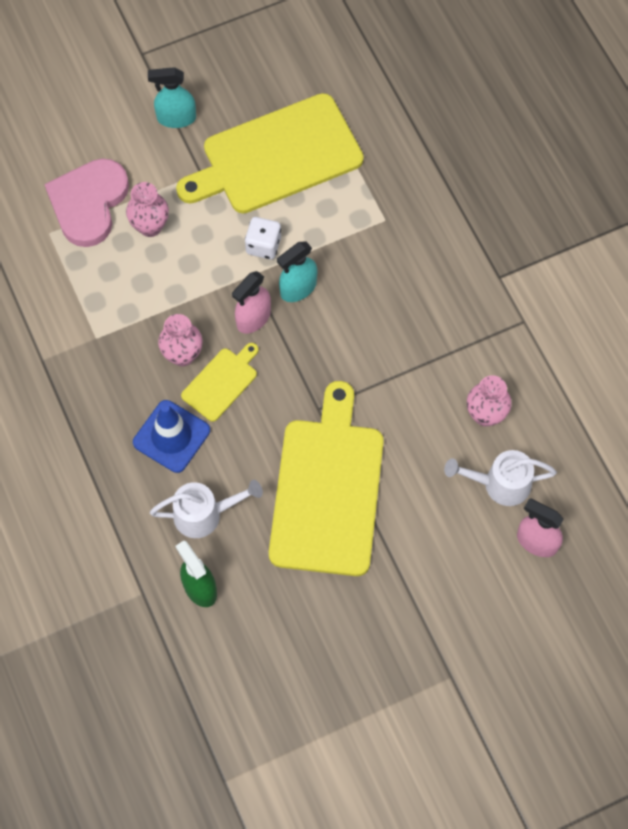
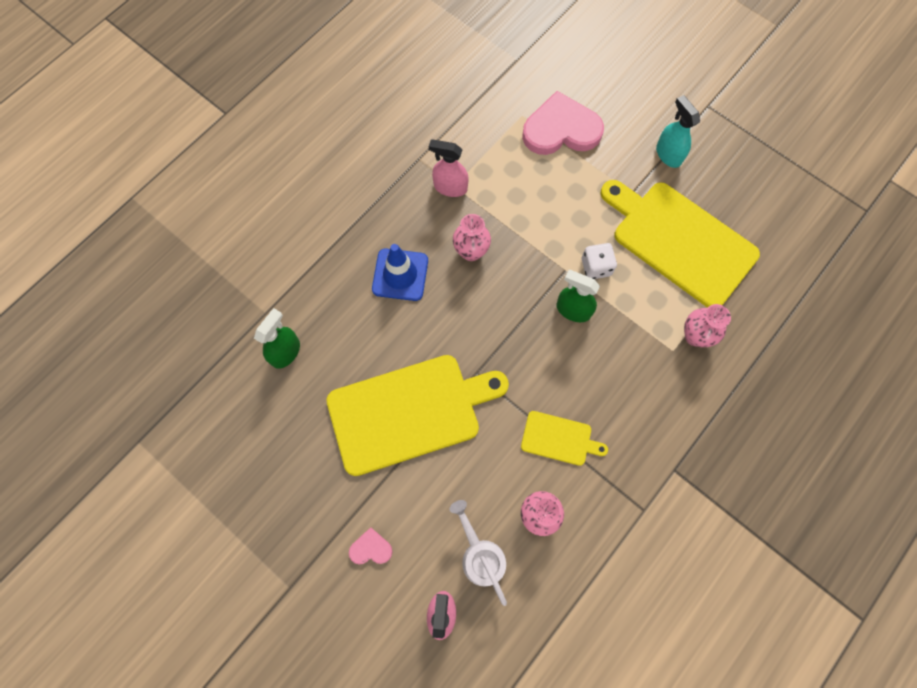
camera: 65 degrees right, 5 degrees up
pink vase [126,182,169,237] -> pink vase moved to [684,304,731,347]
white watering can [150,480,263,538] -> none
yellow cutting board [181,343,259,422] -> yellow cutting board moved to [521,411,608,466]
pink spray bottle [232,271,271,334] -> pink spray bottle moved to [429,139,469,197]
turquoise spray bottle [277,241,317,302] -> green spray bottle [556,270,600,322]
none -> pink heart [349,527,393,565]

